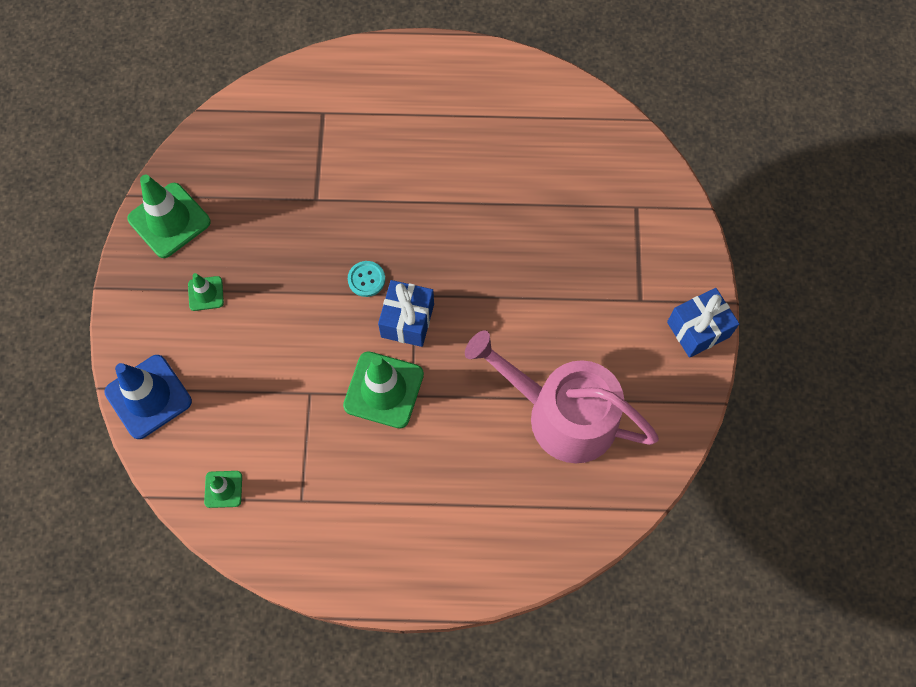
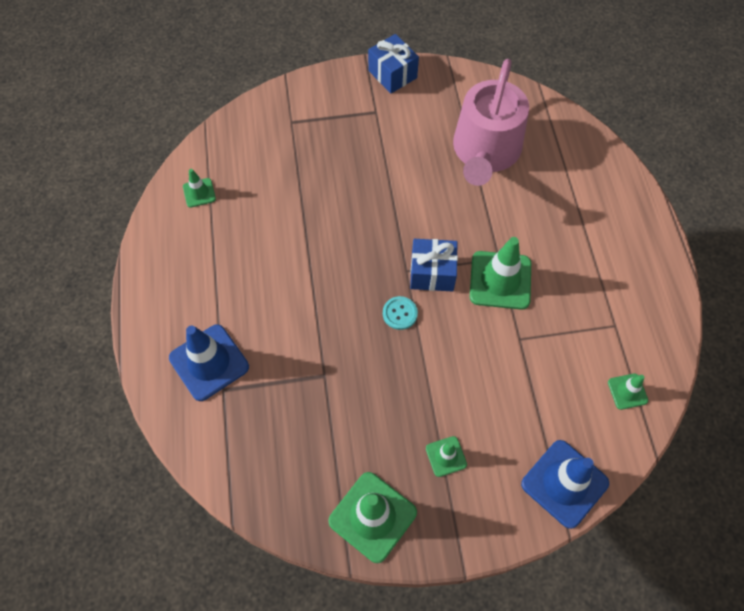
camera: 100 degrees left, 5 degrees down
none -> blue traffic cone [169,325,249,401]
none -> green traffic cone [183,169,216,208]

